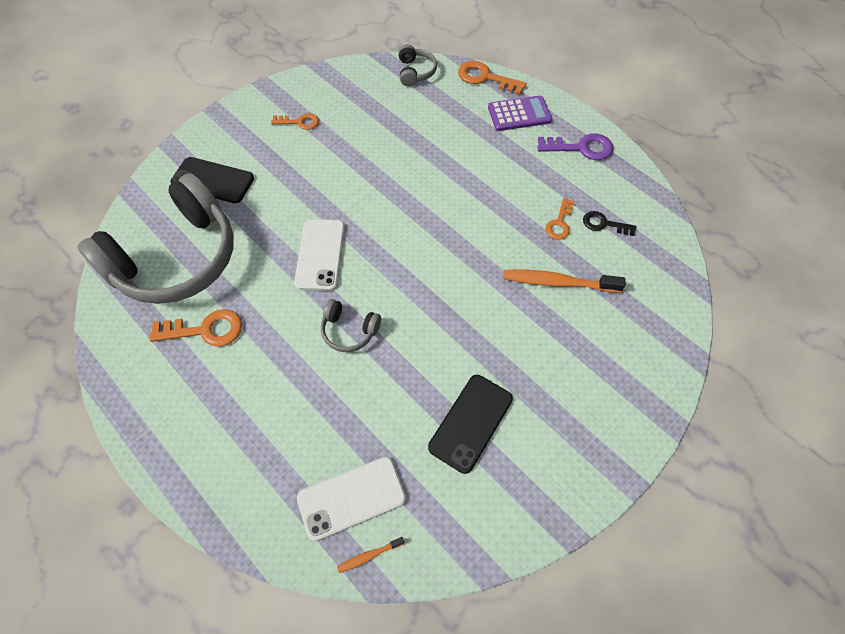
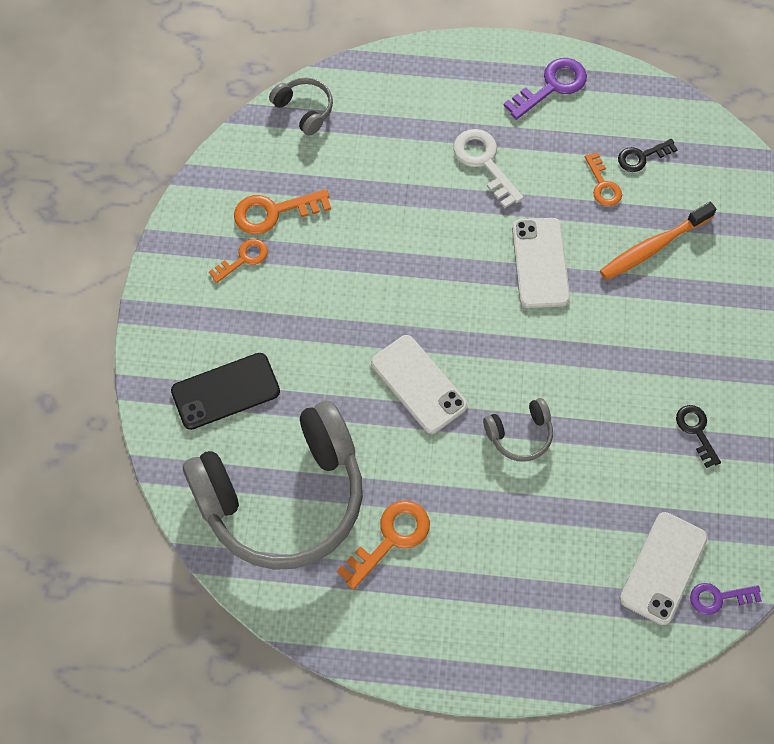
camera: 40 degrees left, 5 degrees up
grey headphones [77,173,234,304] -> grey headphones turned 60 degrees clockwise [183,401,363,570]
orange toothbrush [337,537,404,573] -> purple key [690,583,762,615]
black phone [428,375,513,474] -> black key [676,405,721,468]
orange key [458,61,526,95] -> orange key moved to [234,189,331,235]
purple calculator [488,95,552,131] -> none
none -> white key [453,129,524,208]
none -> white phone [512,218,570,308]

